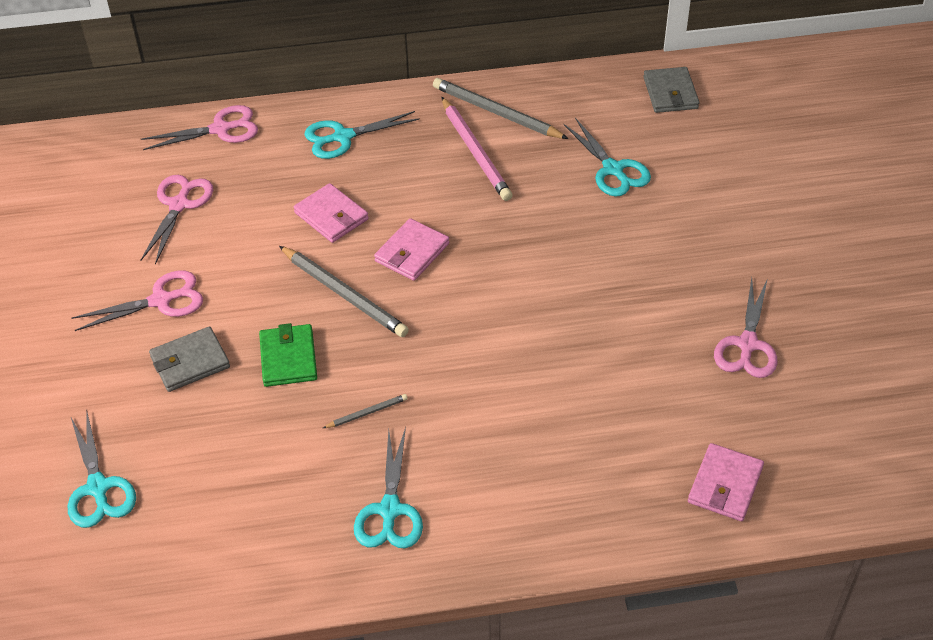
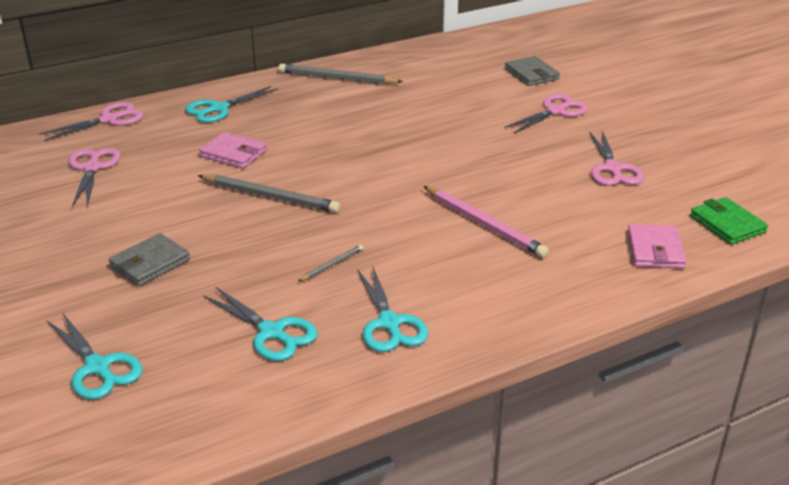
camera: 20 degrees left, 15 degrees down
pink scissors [71,270,203,331] -> pink scissors moved to [504,94,588,134]
green wallet [259,323,317,387] -> green wallet moved to [690,197,768,245]
pink wallet [374,218,449,281] -> none
pink pencil [442,97,513,201] -> pink pencil moved to [424,186,549,258]
turquoise scissors [563,118,651,197] -> turquoise scissors moved to [203,287,317,361]
grey wallet [643,67,699,113] -> grey wallet moved to [505,56,560,86]

